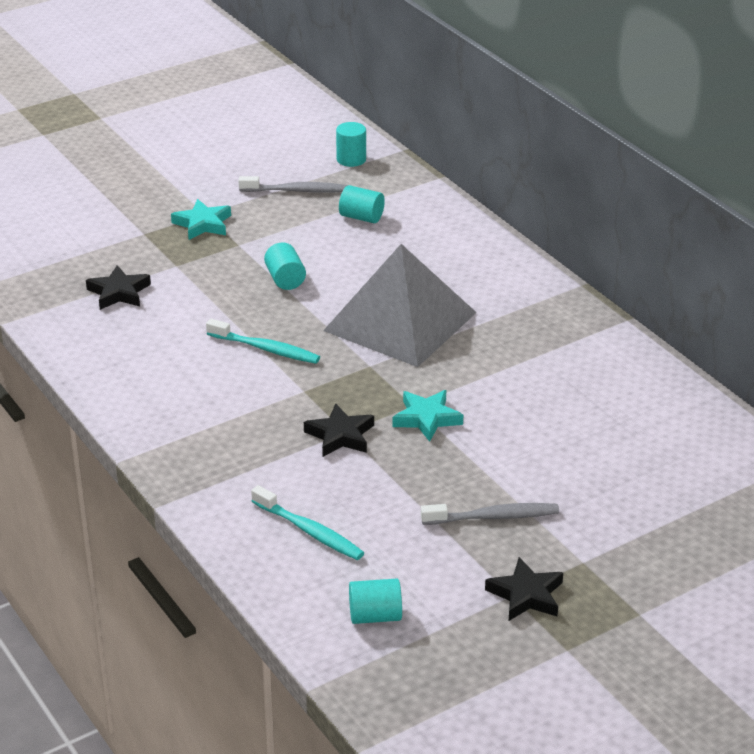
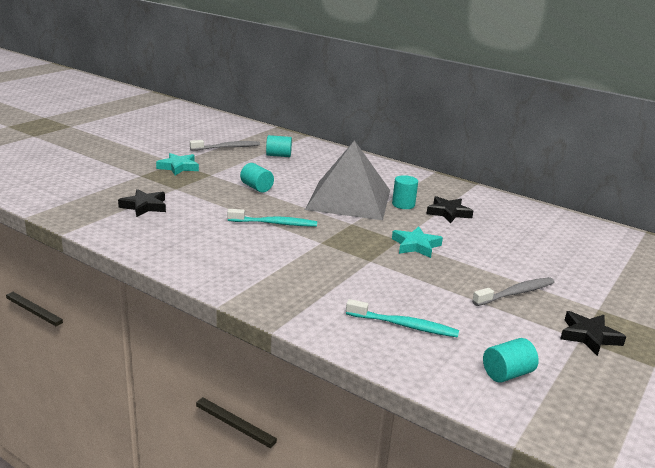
camera: 25 degrees left, 10 degrees down
black star [304,403,374,457] -> black star moved to [426,196,473,223]
turquoise cylinder [336,122,366,167] -> turquoise cylinder moved to [392,175,418,209]

